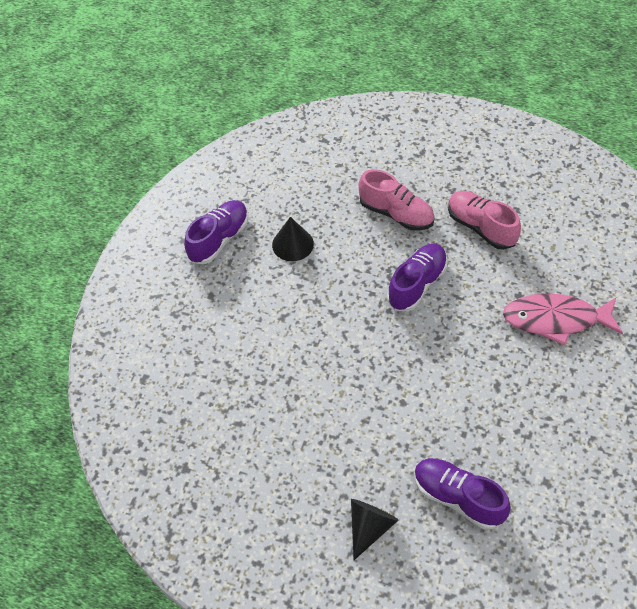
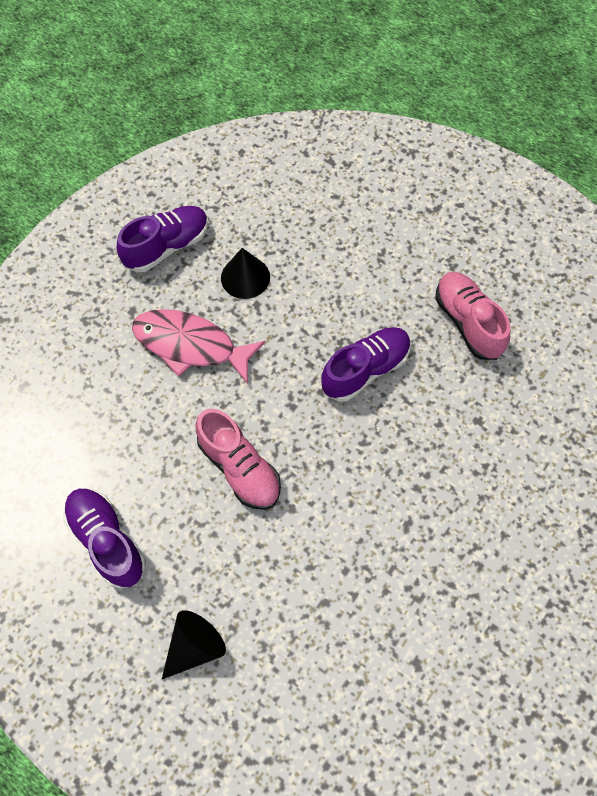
camera: 15 degrees right, 10 degrees up
pink shoe [358,169,435,231] -> pink shoe moved to [196,409,281,510]
purple shoe [414,458,511,530] -> purple shoe moved to [63,488,146,589]
pink fish [503,294,623,346] -> pink fish moved to [132,309,265,384]

